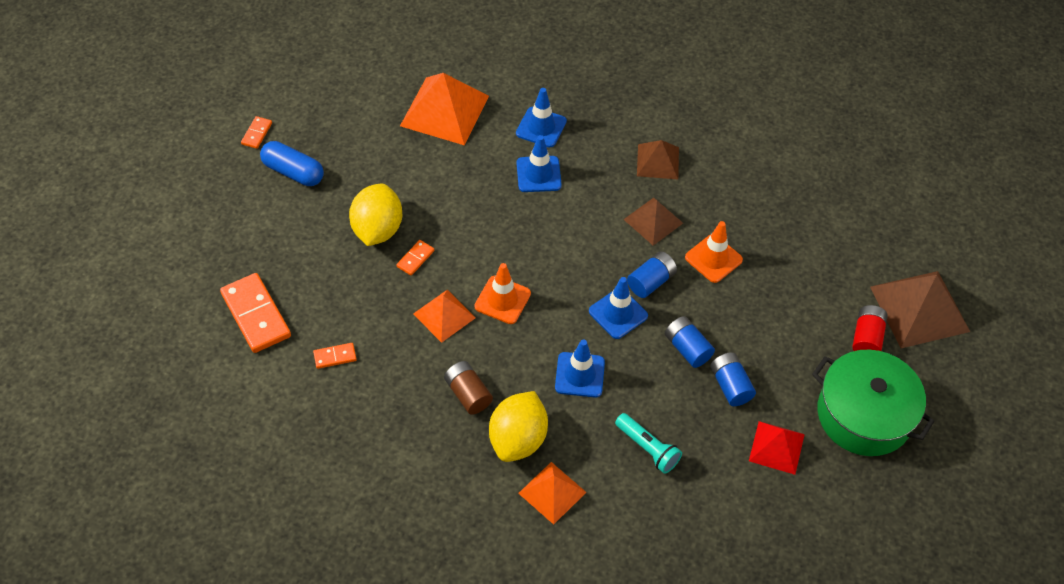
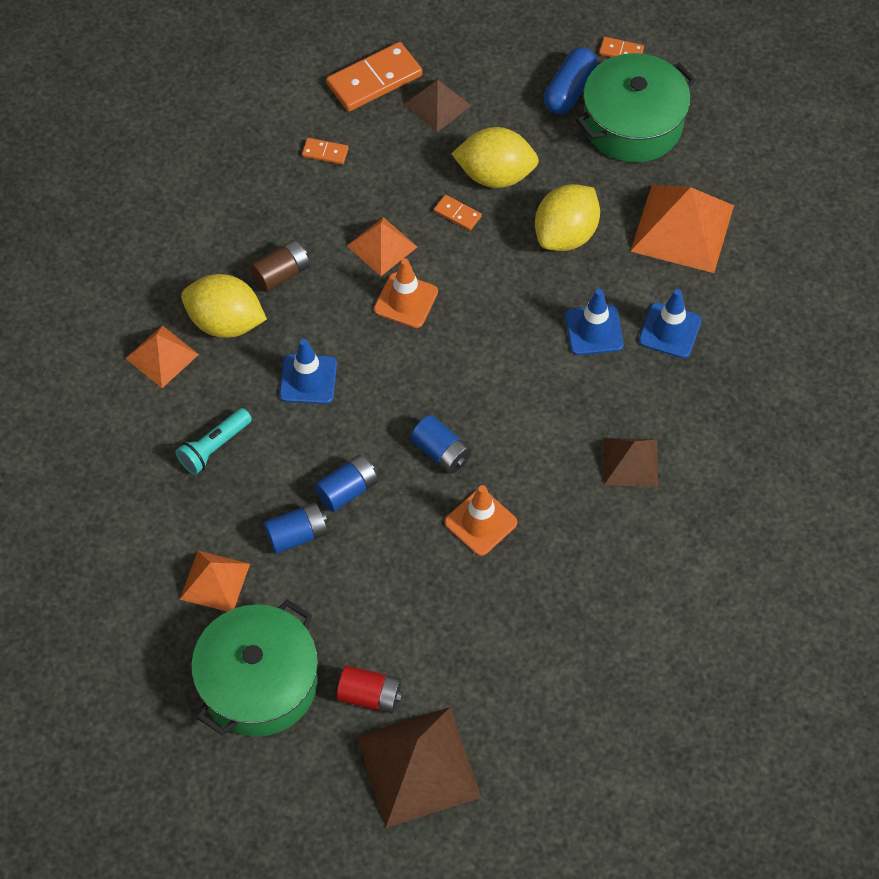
camera: 90 degrees right, 5 degrees up
orange domino [313,343,357,369] -> orange domino turned 60 degrees counterclockwise [302,138,349,165]
blue traffic cone [589,277,648,339] -> none
brown pyramid [623,198,683,246] -> brown pyramid moved to [404,78,472,132]
red pyramid [749,421,805,475] -> orange pyramid [180,551,250,612]
none -> yellow lemon [535,184,600,251]
none -> green pot [576,53,696,163]

